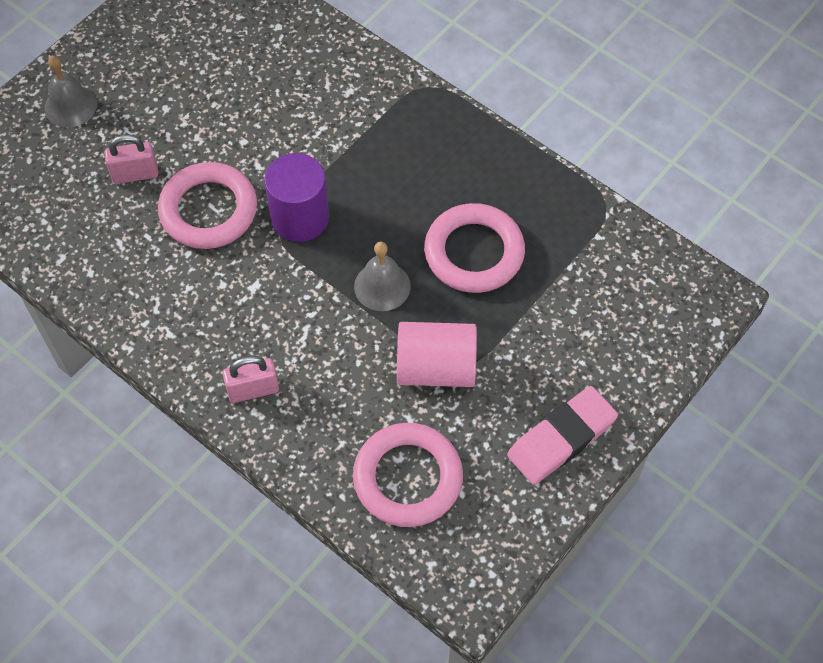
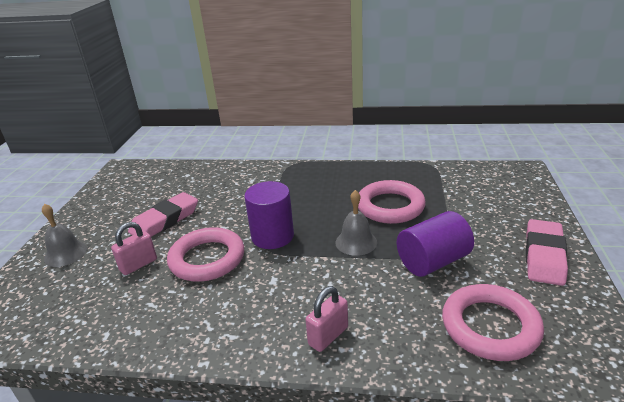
camera: 30 degrees left, 30 degrees down
pink cylinder [397,322,477,387] -> purple cylinder [397,211,474,277]
none -> pink eraser [128,192,198,237]

